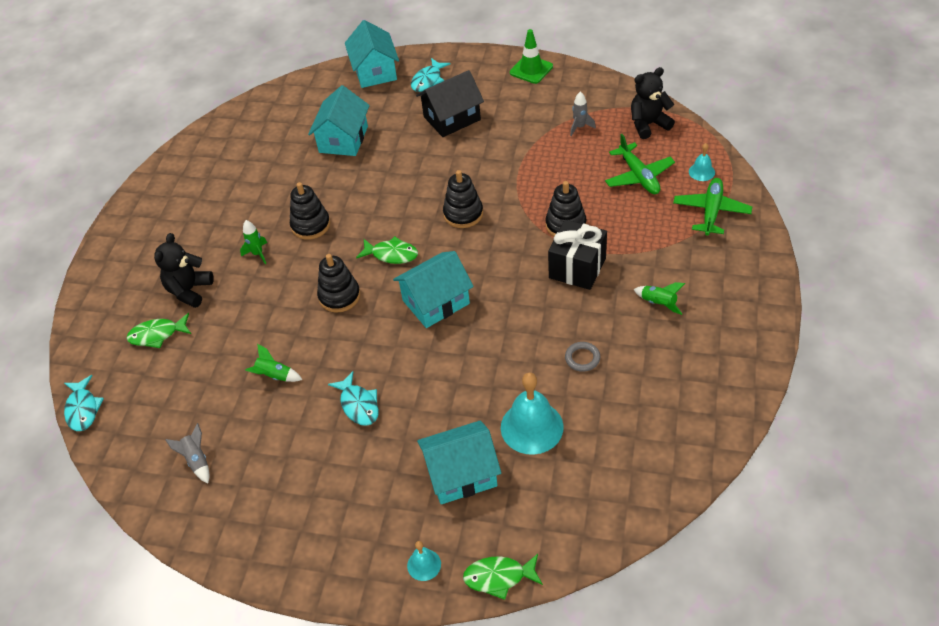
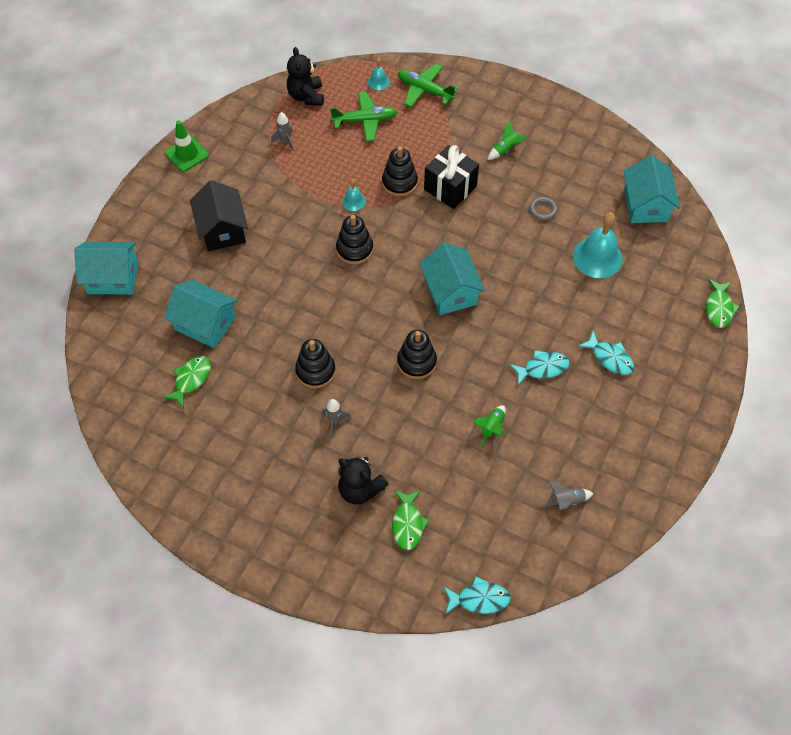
camera: 80 degrees left, 10 degrees up
green rocket [240,220,267,264] -> grey rocket [322,399,351,438]
green fish [356,236,418,264] -> green fish moved to [163,356,211,408]
turquoise bell [407,541,441,581] -> turquoise bell moved to [342,179,366,211]
turquoise fish [411,58,450,92] -> turquoise fish moved to [578,331,634,375]
turquoise house [417,421,501,504] -> turquoise house moved to [624,155,680,223]

